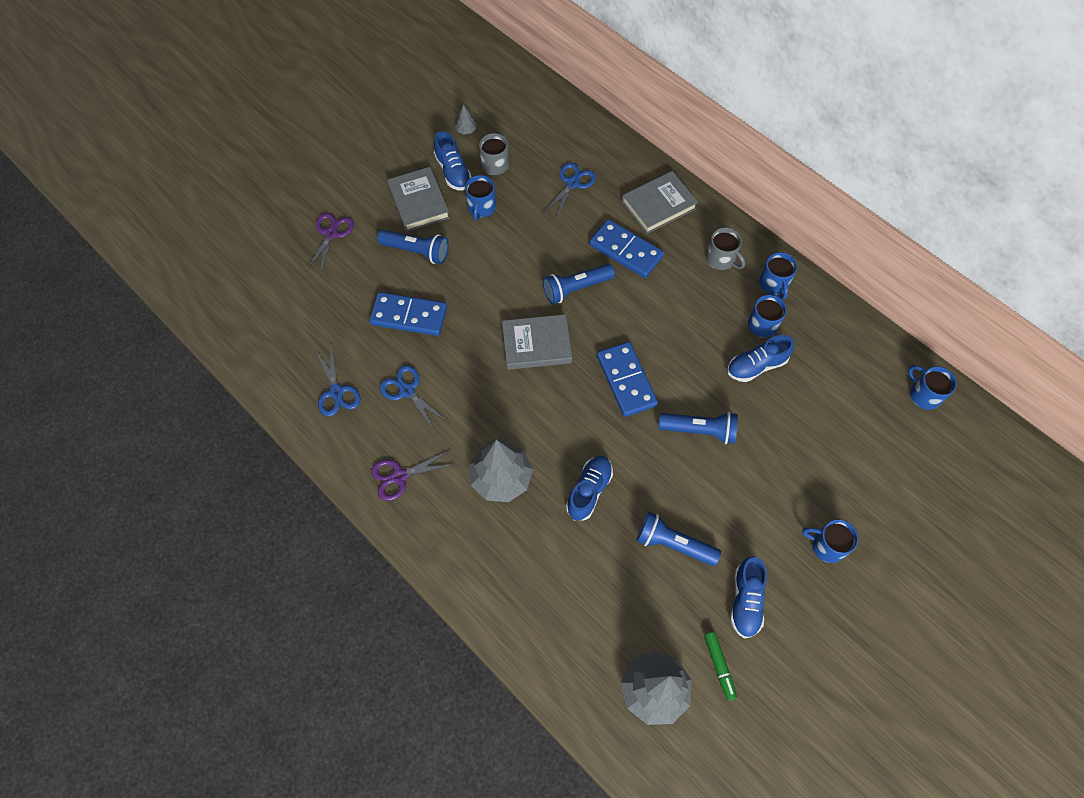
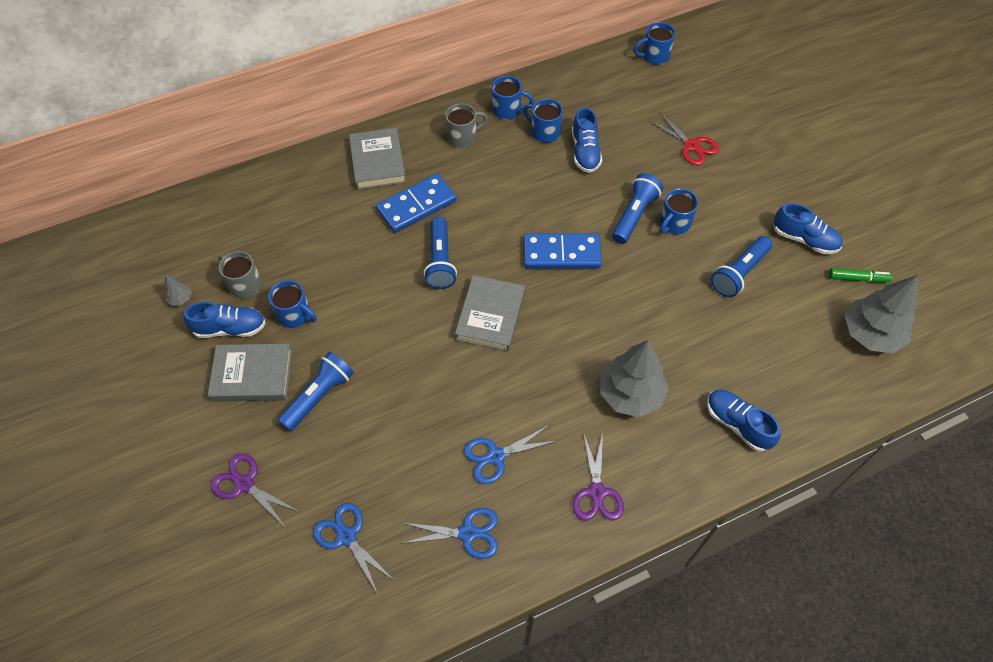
camera: 70 degrees left, 5 degrees down
blue domino [369,292,447,336] -> none
blue scissors [543,162,596,220] -> blue scissors moved to [313,503,395,594]
blue shoe [566,456,613,521] -> blue shoe moved to [707,390,781,452]
blue mug [802,519,859,563] -> blue mug moved to [660,188,698,235]
none -> red scissors [649,113,719,166]

